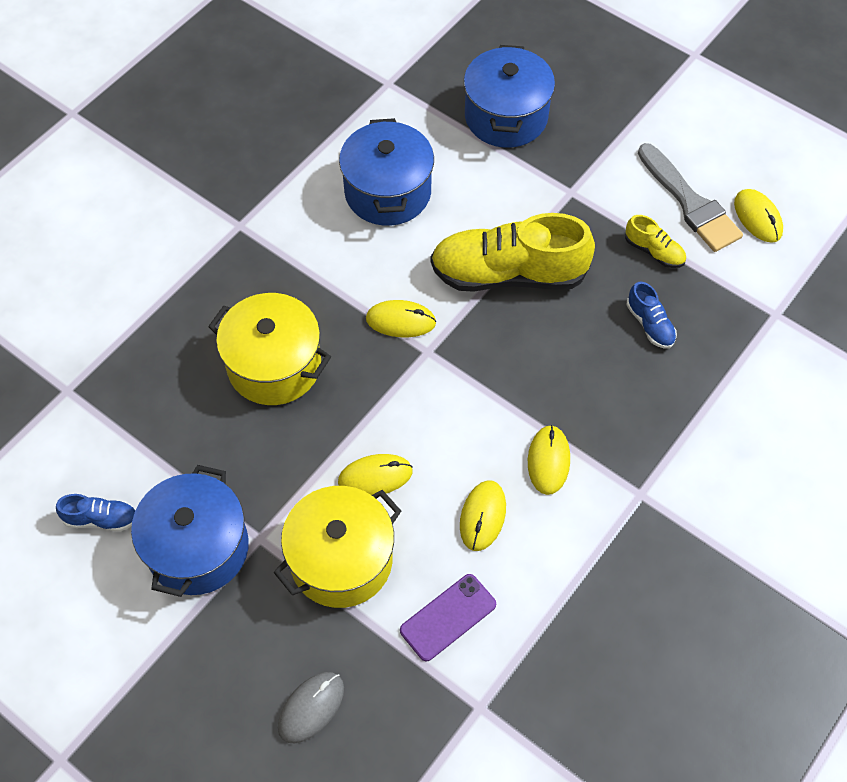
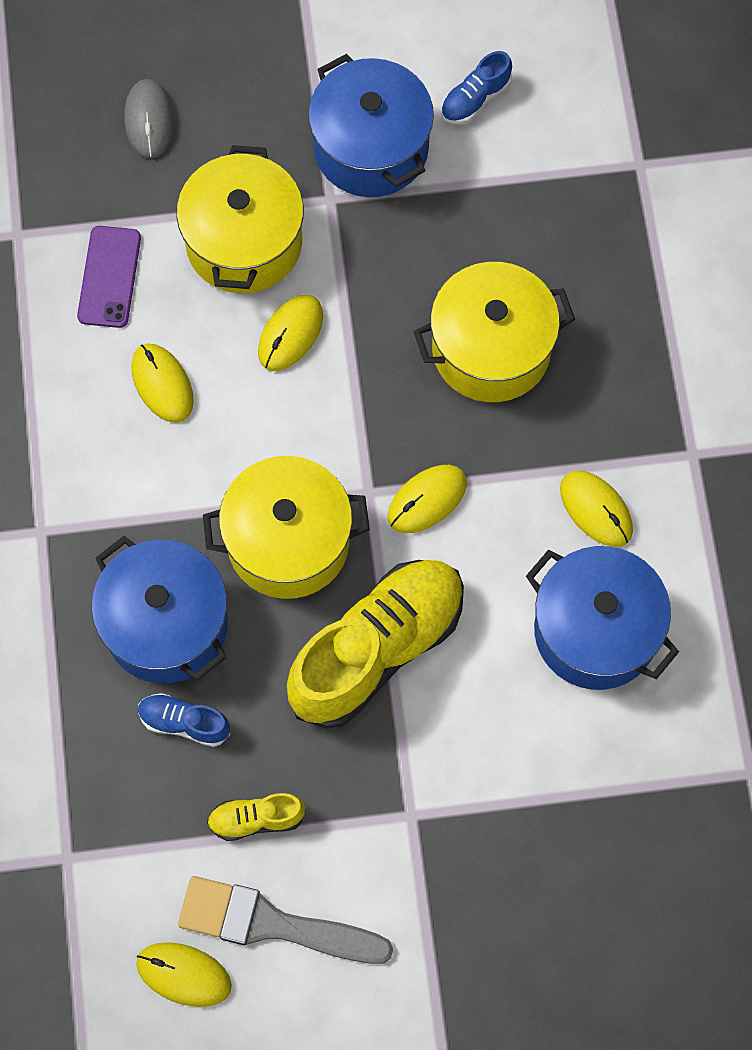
camera: 135 degrees right, 10 degrees up
blue pot [464,45,555,148] -> blue pot moved to [92,536,228,683]
yellow mouse [528,425,570,495] -> yellow mouse moved to [560,471,633,547]
none -> yellow pot [203,456,370,599]

